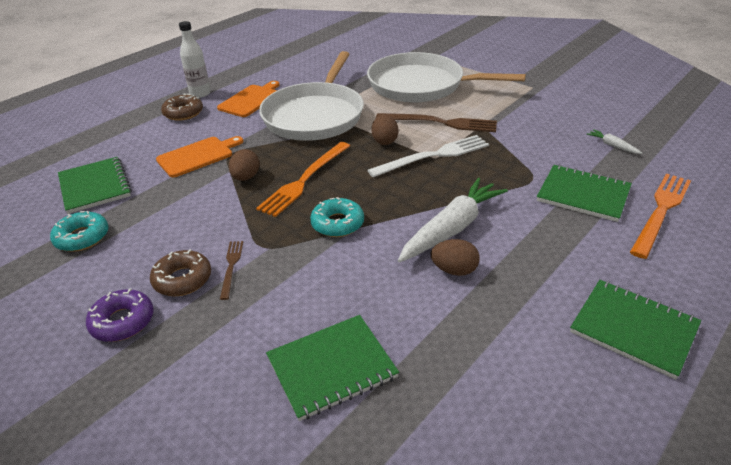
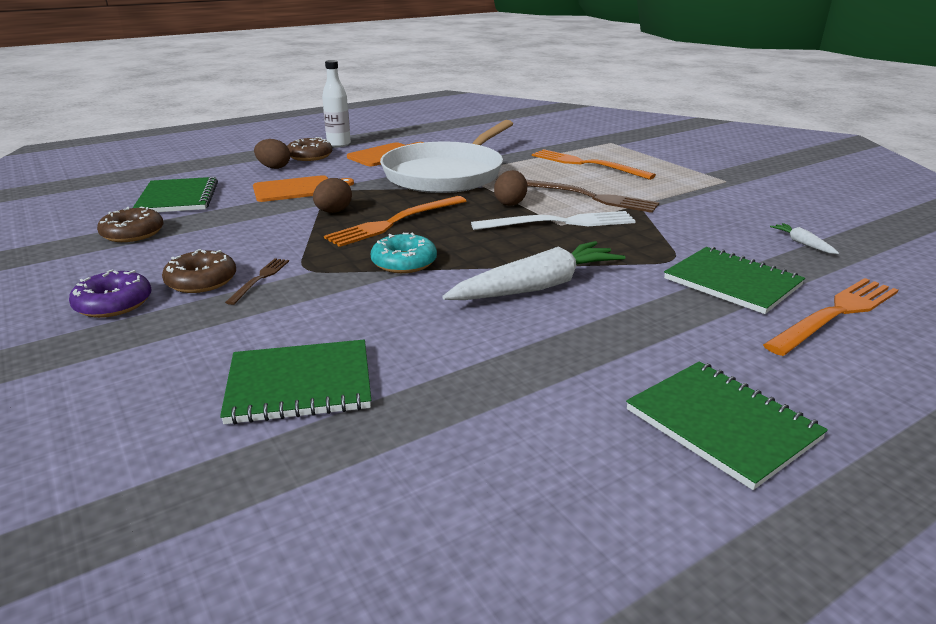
camera: 15 degrees right, 10 degrees down
turquoise donut [50,211,109,252] -> brown donut [97,207,164,242]
white pan [367,52,526,102] -> orange fork [532,149,656,180]
brown egg [431,239,480,276] -> brown egg moved to [254,139,290,169]

